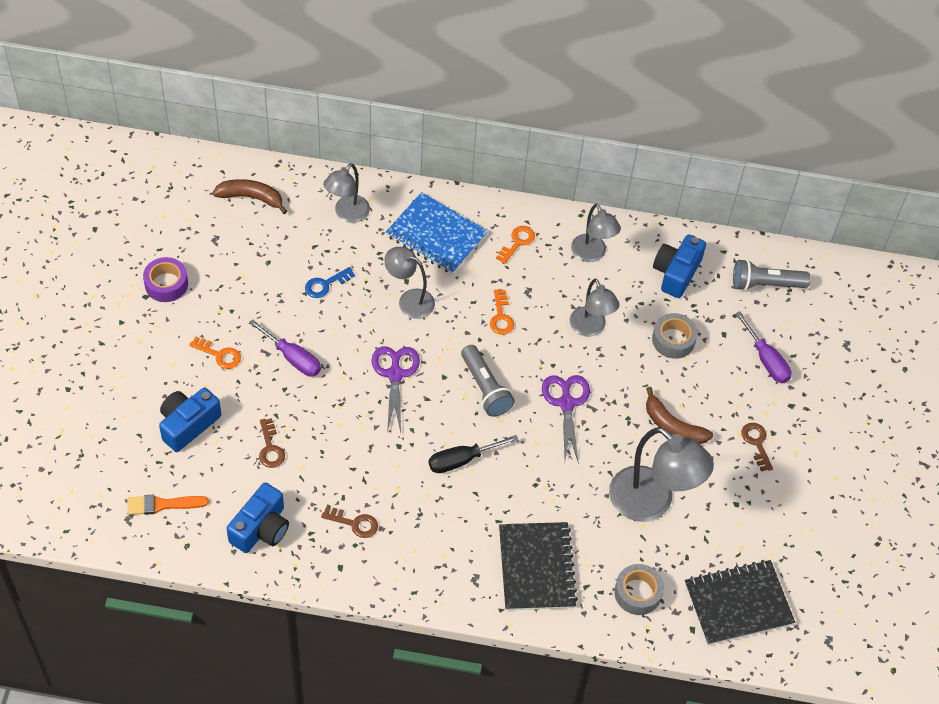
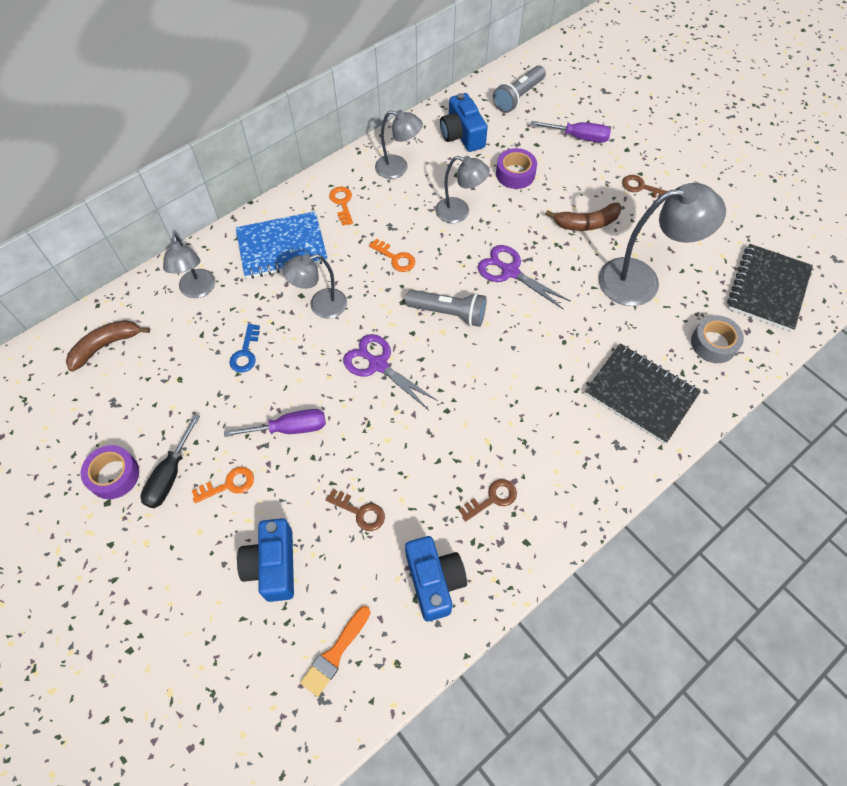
camera: 45 degrees left, 5 degrees up
black screwdriver [429,435,519,473] -> black screwdriver moved to [141,414,200,508]
grey tape [652,313,698,359] -> purple tape [496,148,537,189]

